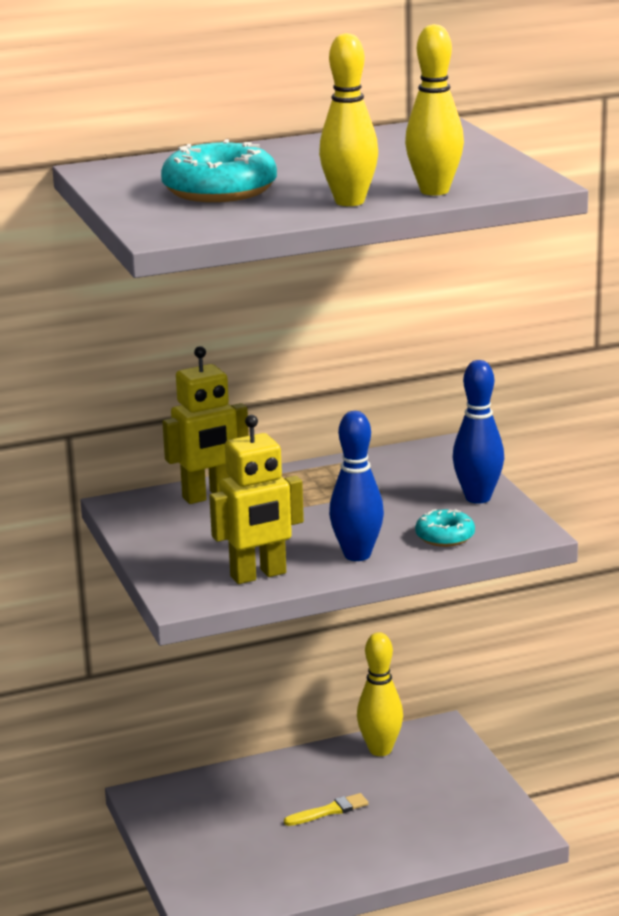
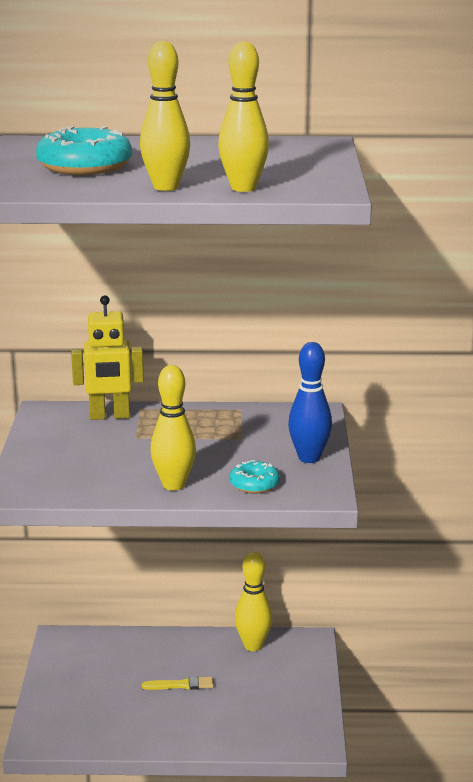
camera: 20 degrees right, 0 degrees up
yellow robot [209,415,304,584] -> none
blue bowling pin [329,411,384,561] -> yellow bowling pin [150,365,196,491]

